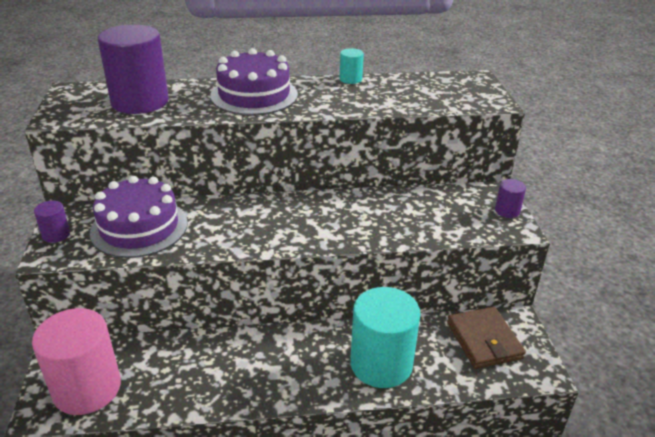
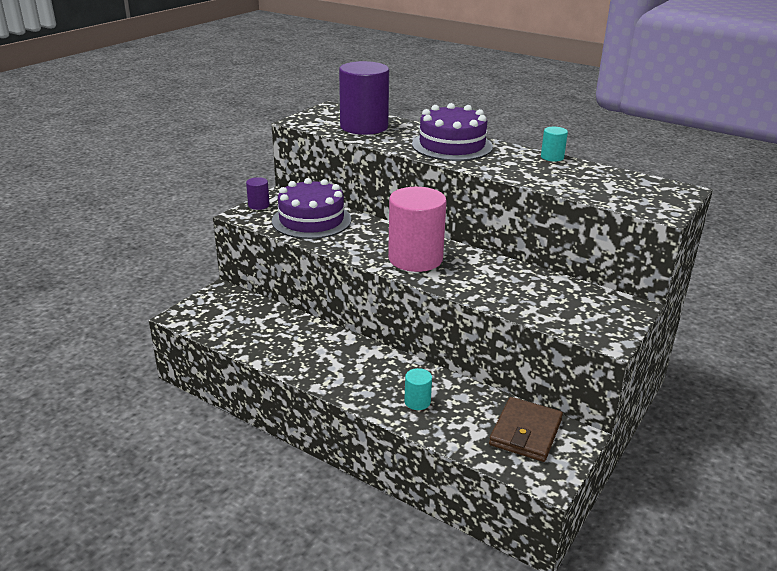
camera: 40 degrees right, 5 degrees down
pink cylinder [32,308,121,415] -> pink cylinder moved to [388,187,447,272]
turquoise cylinder [350,287,421,388] -> turquoise cylinder [404,368,432,410], size x0.44
purple cylinder [495,179,526,218] -> none

